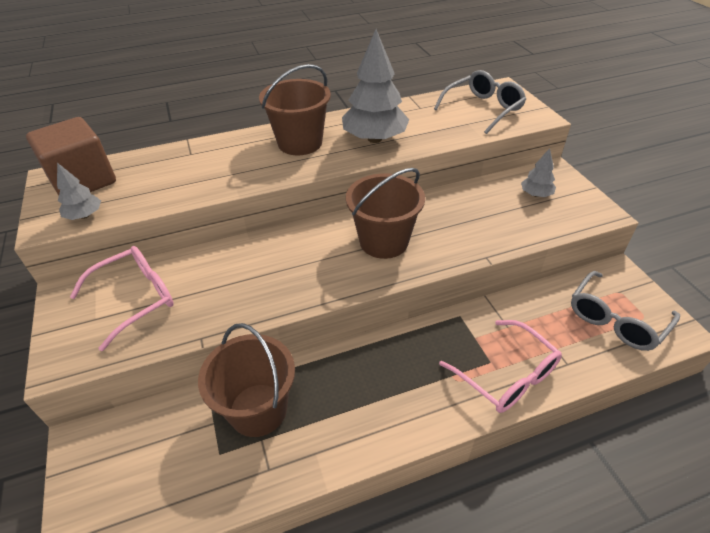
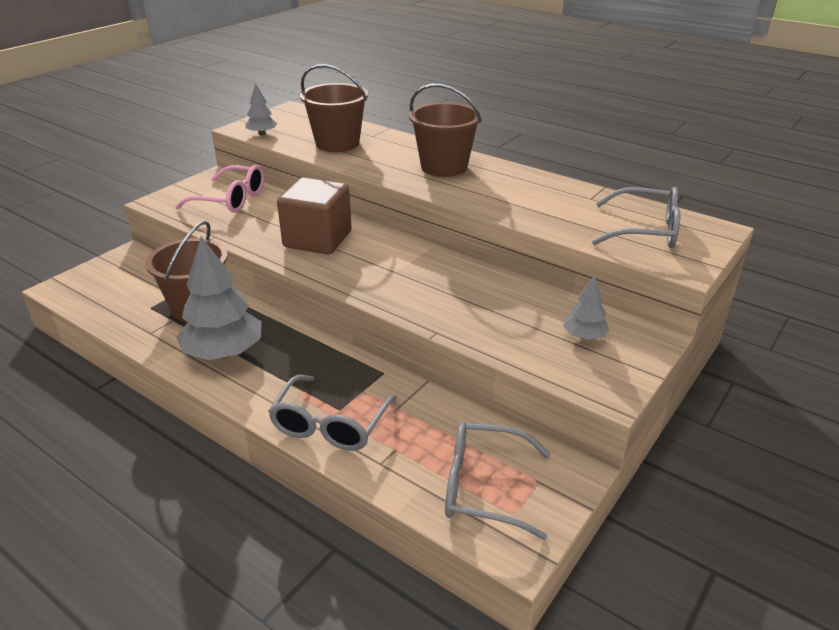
camera: 55 degrees right, 10 degrees down
brown cube [26,117,116,196] -> brown cube moved to [277,177,352,255]
grey tree [342,29,409,143] -> grey tree moved to [176,236,262,360]
brown bucket [346,168,425,259] -> brown bucket moved to [300,64,368,152]
pink glasses [439,320,562,413] -> grey glasses [268,375,397,451]

